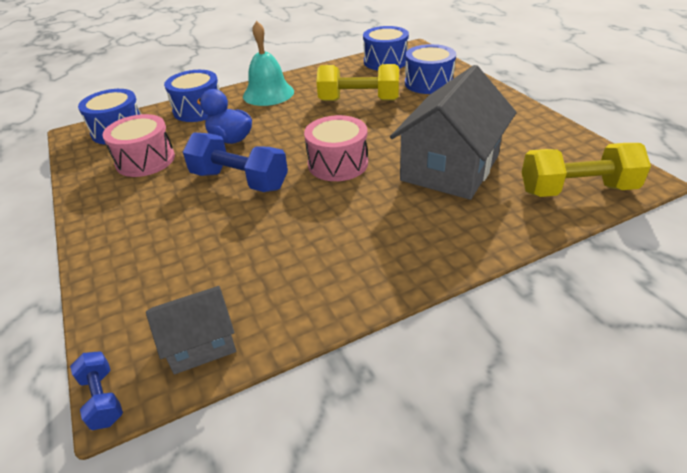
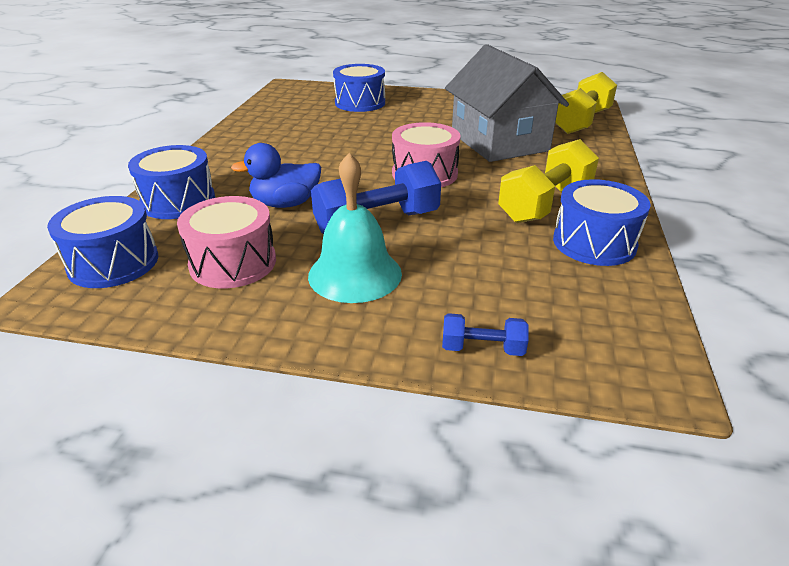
camera: 55 degrees left, 5 degrees down
blue dumbbell [70,351,123,430] -> blue dumbbell moved to [442,313,529,356]
grey house [146,286,236,374] -> none
turquoise bell [243,21,294,106] -> turquoise bell moved to [308,153,402,303]
yellow dumbbell [316,64,399,101] -> yellow dumbbell moved to [498,139,599,223]
blue drum [363,26,409,70] -> blue drum moved to [553,179,651,266]

